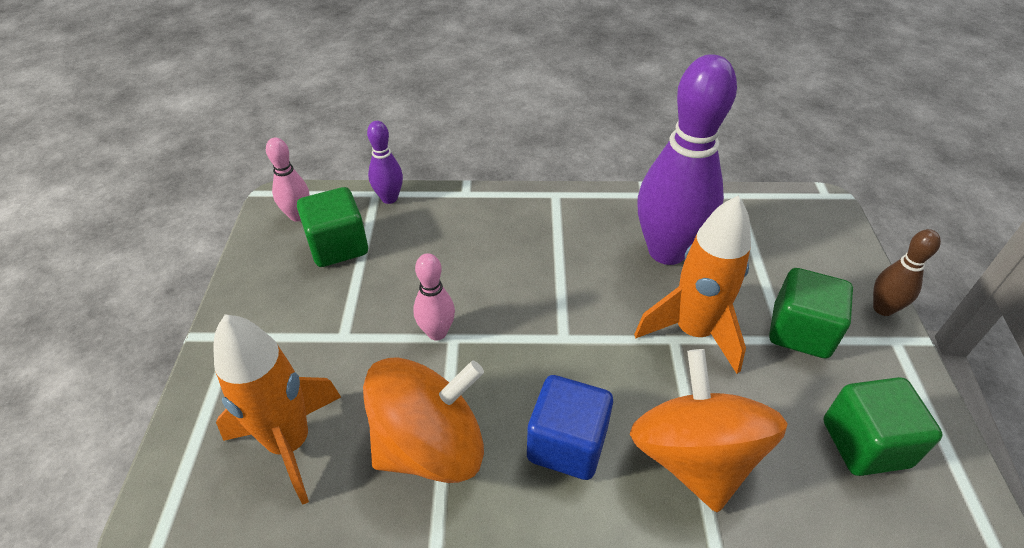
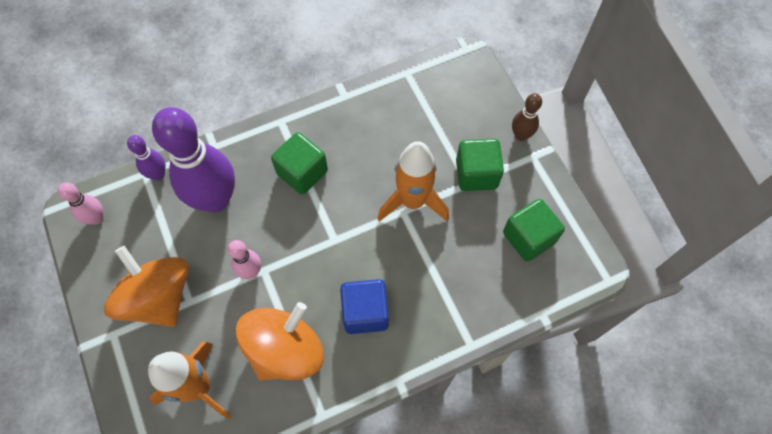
camera: 25 degrees left, 20 degrees up
green cube [297,187,368,267] -> green cube moved to [271,132,328,194]
orange spinning top [630,349,788,512] -> orange spinning top moved to [104,246,189,327]
purple bowling pin [637,54,737,265] -> purple bowling pin moved to [152,107,235,212]

